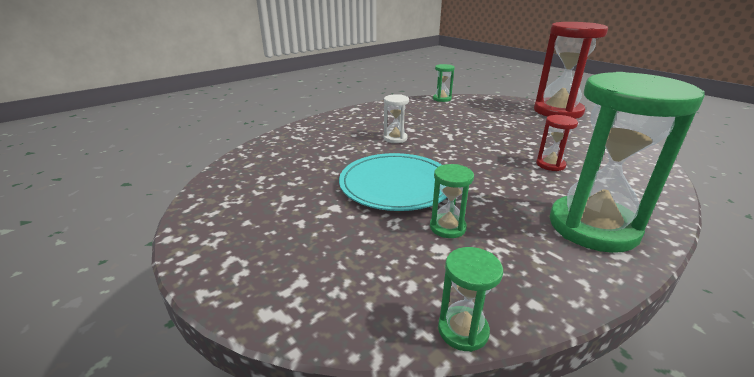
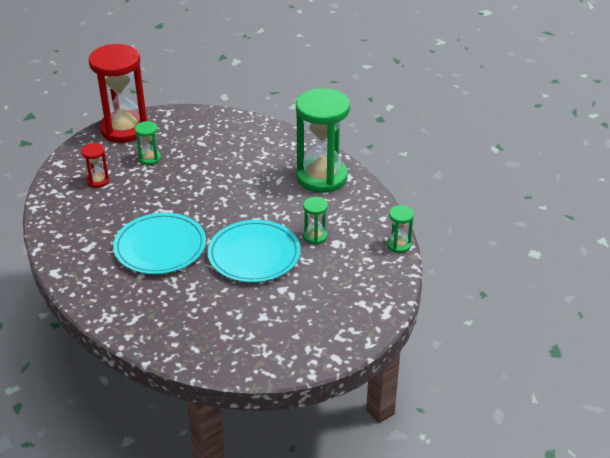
camera: 85 degrees left, 10 degrees up
white hourglass [384,94,409,143] -> turquoise plate [113,213,206,274]
green hourglass [433,64,455,102] -> green hourglass moved to [135,121,161,165]
red hourglass [536,115,578,171] -> red hourglass moved to [81,143,109,188]

